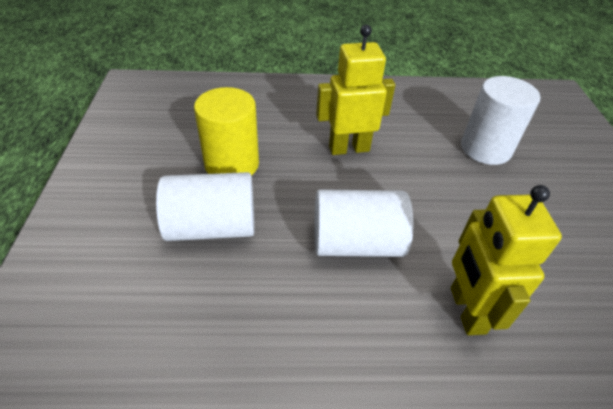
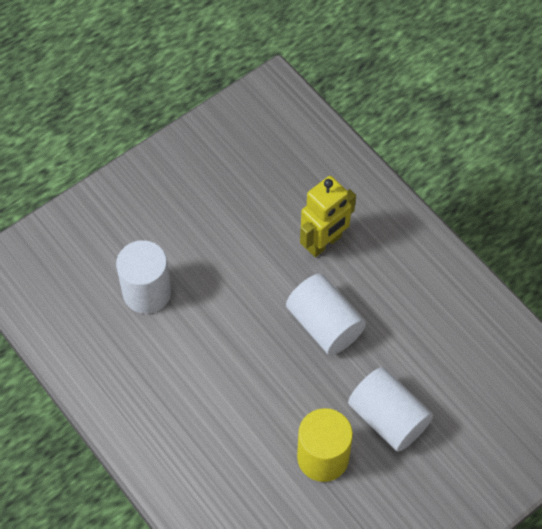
camera: 125 degrees left, 15 degrees up
yellow robot [316,25,395,155] -> none

